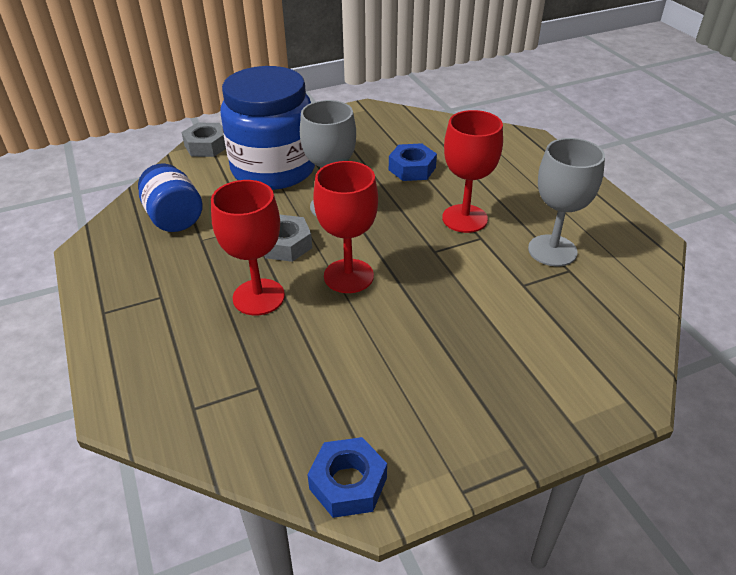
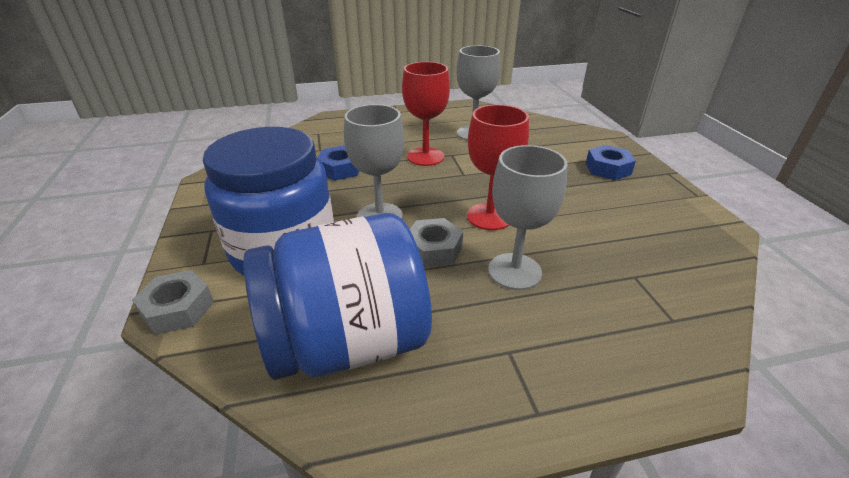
camera: 80 degrees left, 5 degrees down
blue jar [138,163,203,232] -> blue jar [243,213,432,380], size x1.83
red goblet [211,180,285,315] -> grey goblet [488,145,567,290]
blue nut [307,437,387,518] -> blue nut moved to [586,145,636,180]

